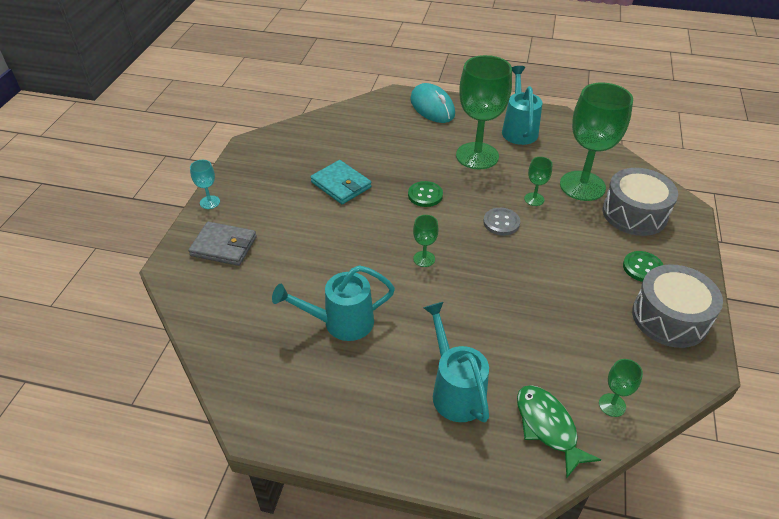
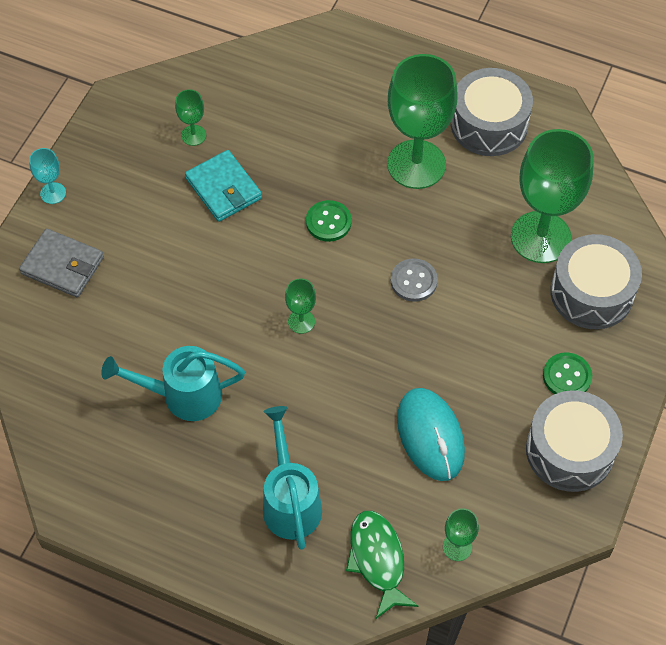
camera: 10 degrees right, 15 degrees up
turquoise mouse [410,83,455,123] -> turquoise mouse moved to [397,388,465,481]
turquoise watering can [502,66,542,145] -> grey drum [451,68,533,156]
green goblet [524,157,552,206] -> green goblet moved to [175,89,206,146]

